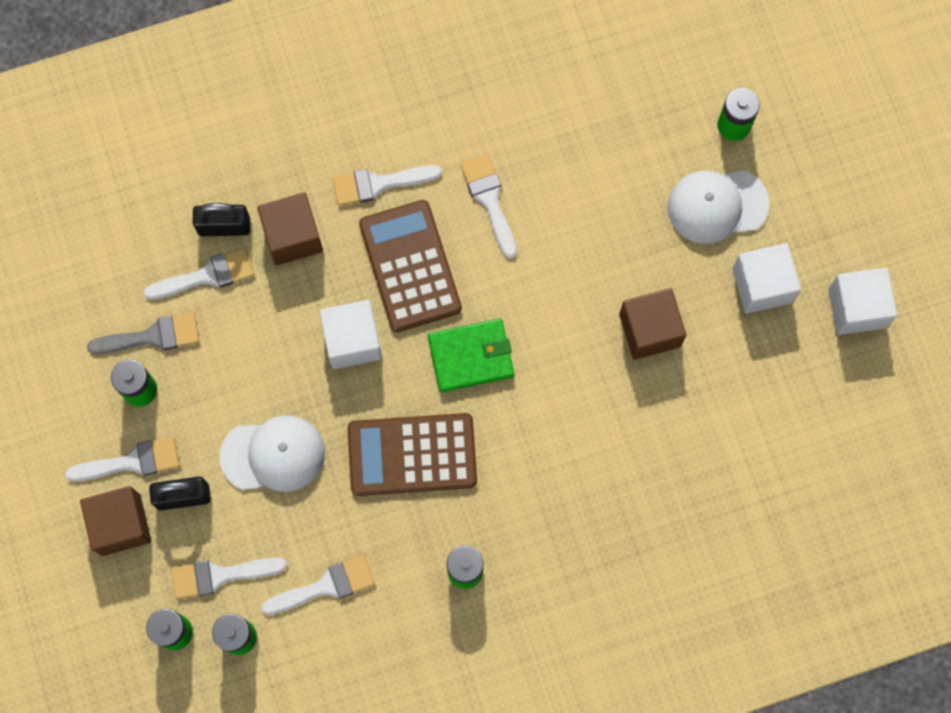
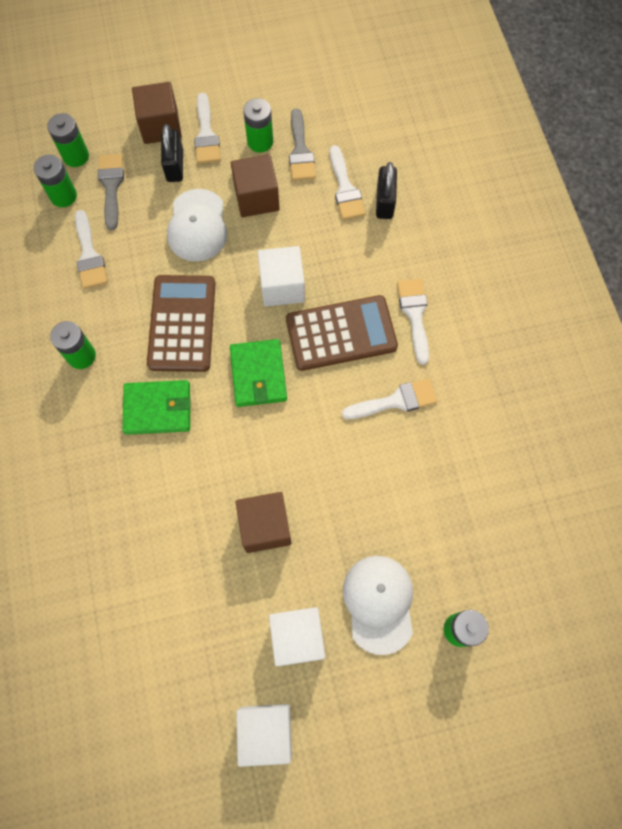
camera: 95 degrees right, 5 degrees down
white brush [171,558,287,599] -> grey brush [98,154,124,231]
brown cube [257,192,323,265] -> brown cube moved to [231,154,280,217]
none -> green wallet [122,380,190,435]

